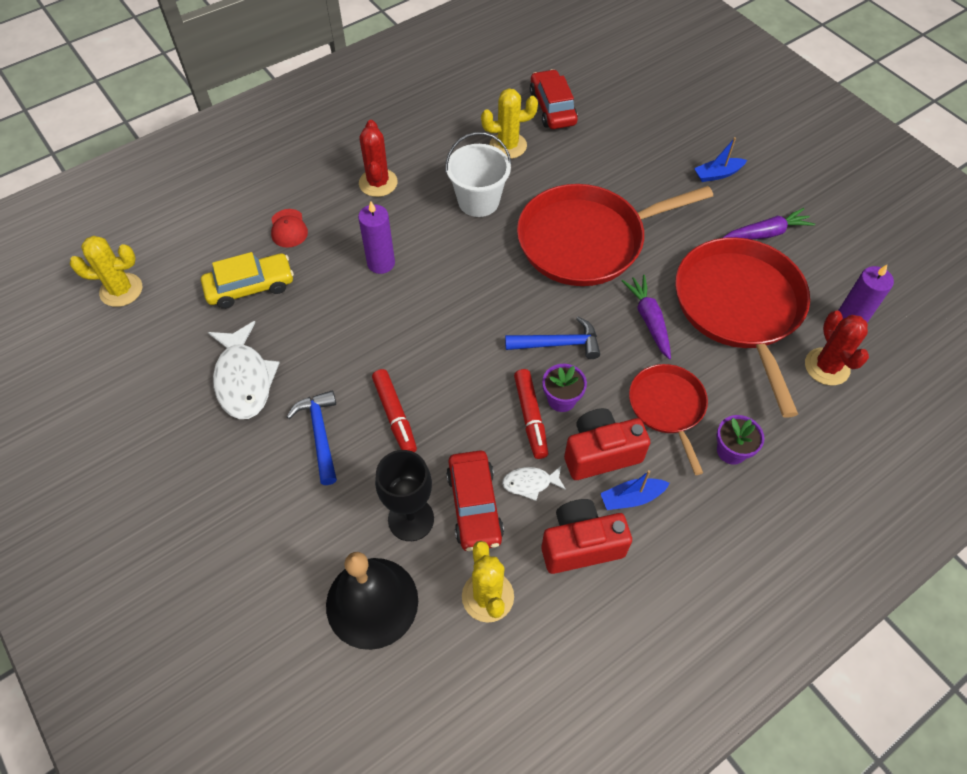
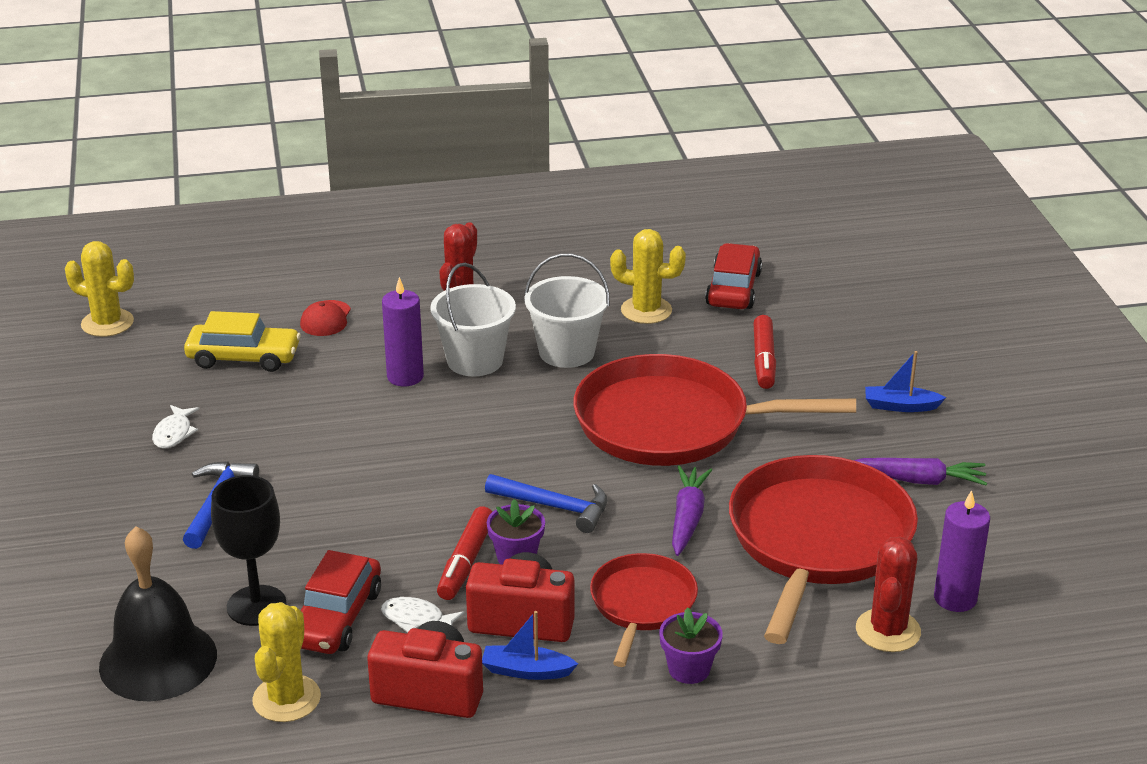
camera: 25 degrees right, 25 degrees down
white fish [208,321,280,419] -> white fish [152,405,200,449], size x0.51
red marker [372,369,417,452] -> red marker moved to [753,315,776,389]
none -> white bucket [430,263,516,376]

